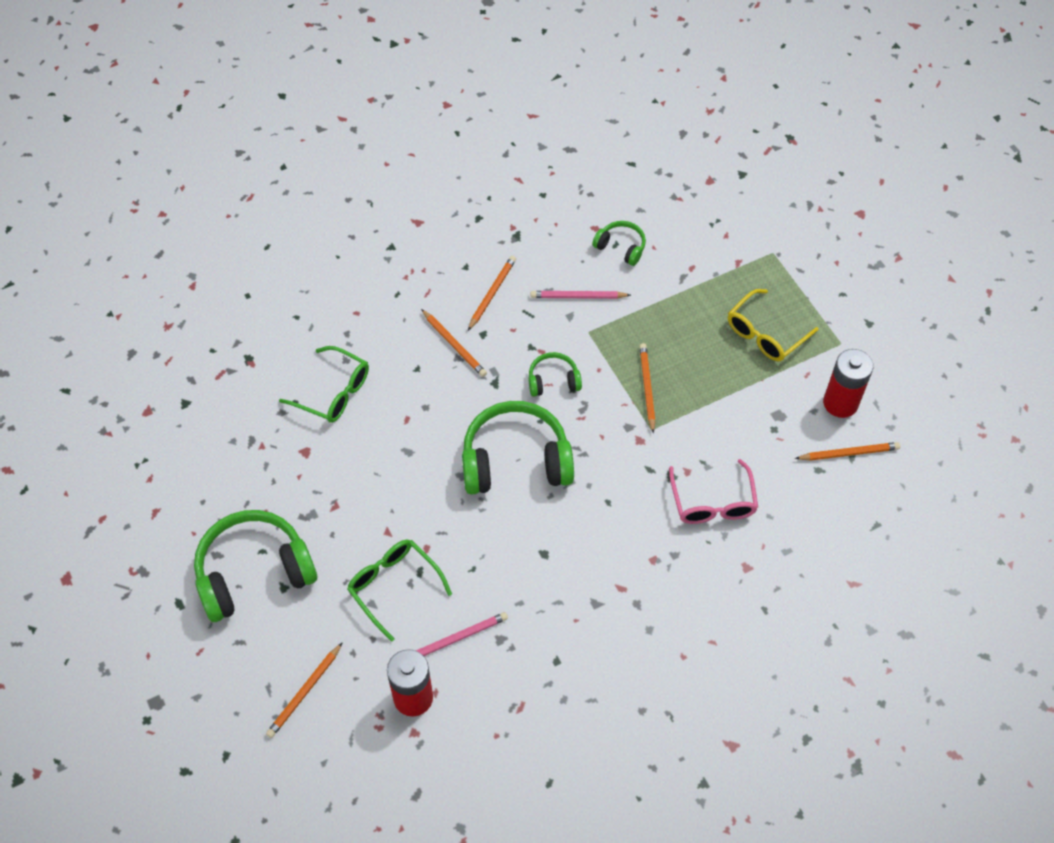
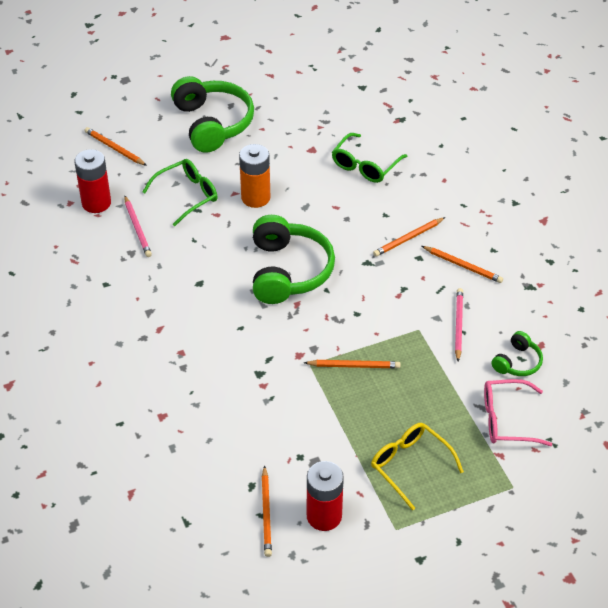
camera: 95 degrees right, 10 degrees down
green headphones [529,352,582,397] -> none
pink glasses [669,459,758,524] -> pink glasses moved to [484,379,552,446]
none -> orange battery [239,144,270,208]

